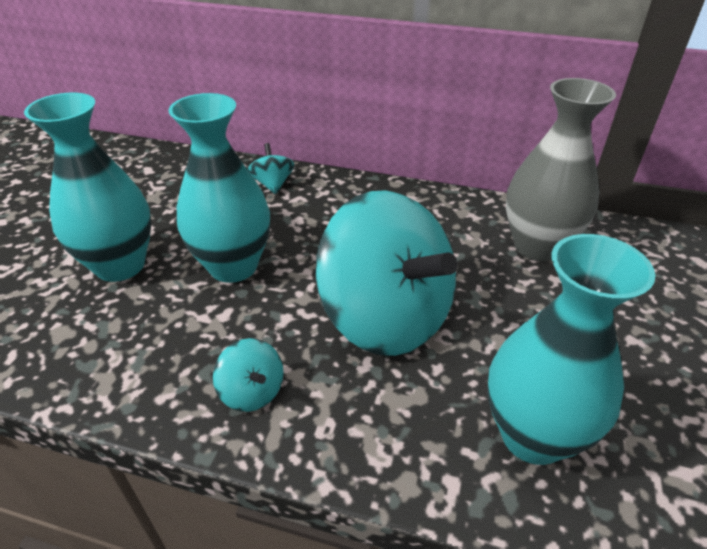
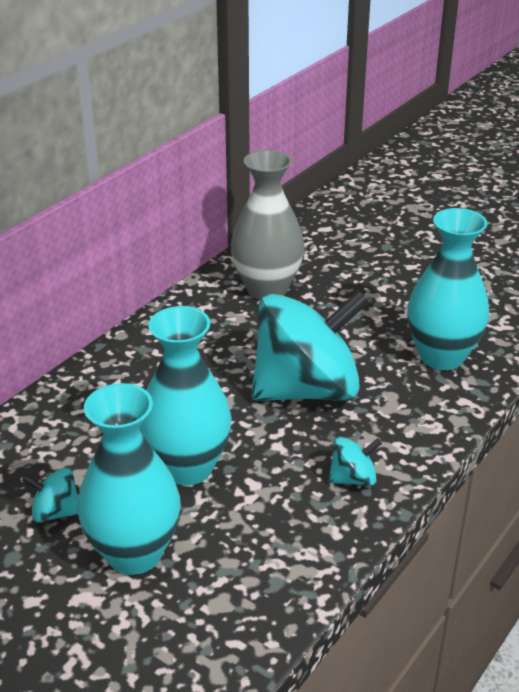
camera: 70 degrees left, 5 degrees down
turquoise spinning top [248,143,294,194] -> turquoise spinning top moved to [22,467,79,523]

